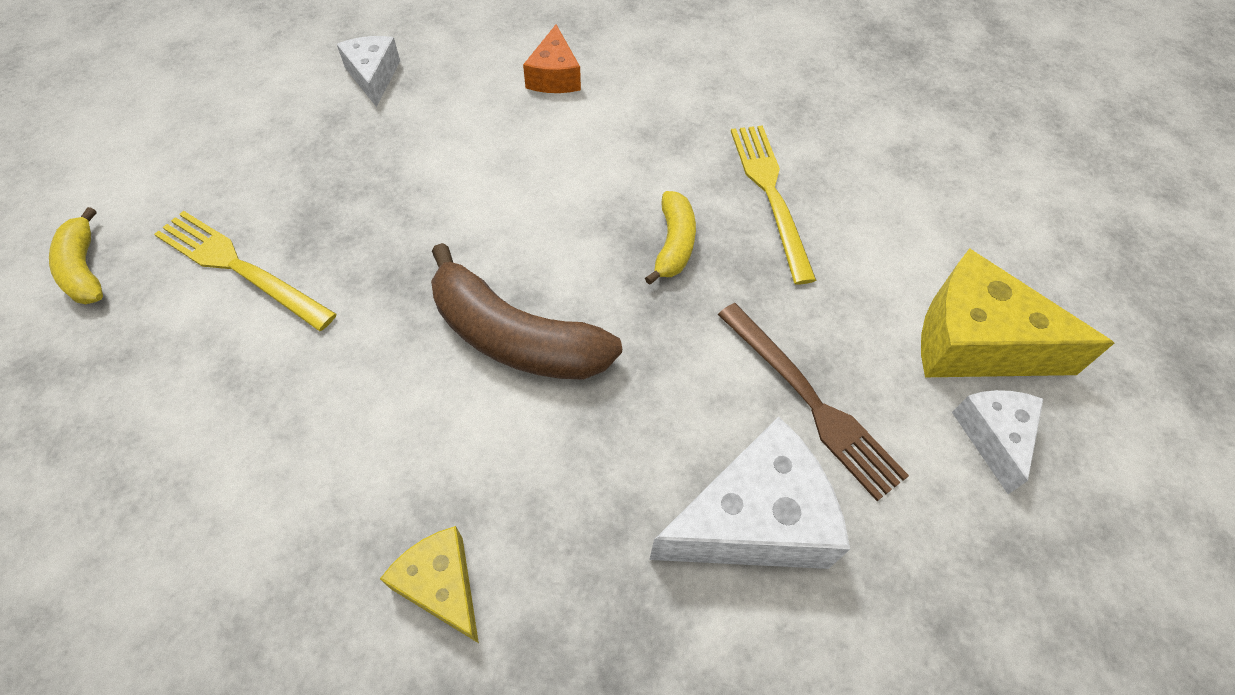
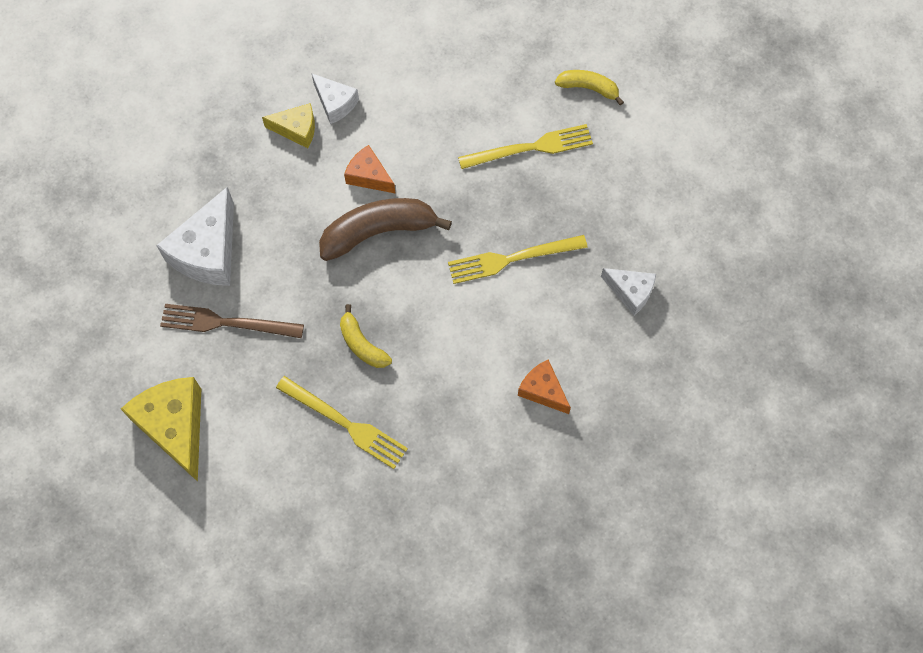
camera: 135 degrees right, 10 degrees up
yellow cheese [921,248,1114,377] -> yellow cheese turned 90 degrees counterclockwise [121,377,201,482]
white cheese [952,390,1043,494] -> white cheese moved to [311,73,359,124]
none -> orange cheese [344,145,396,194]
none -> yellow fork [448,235,588,284]

